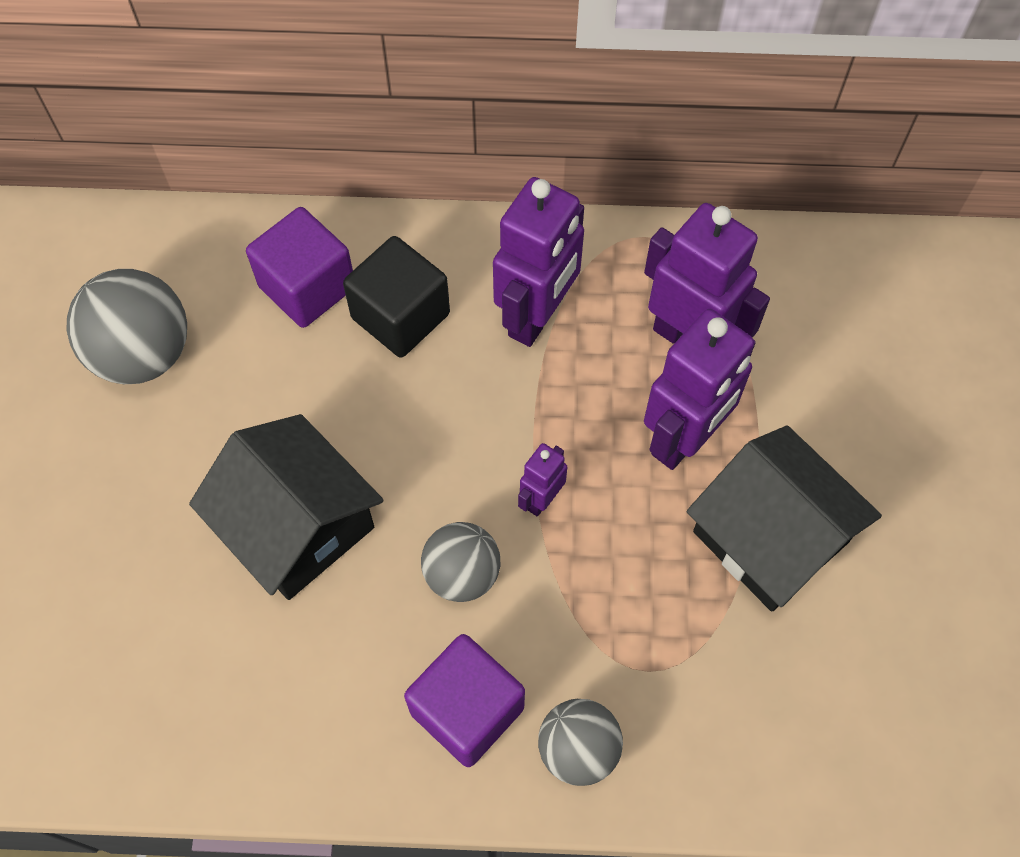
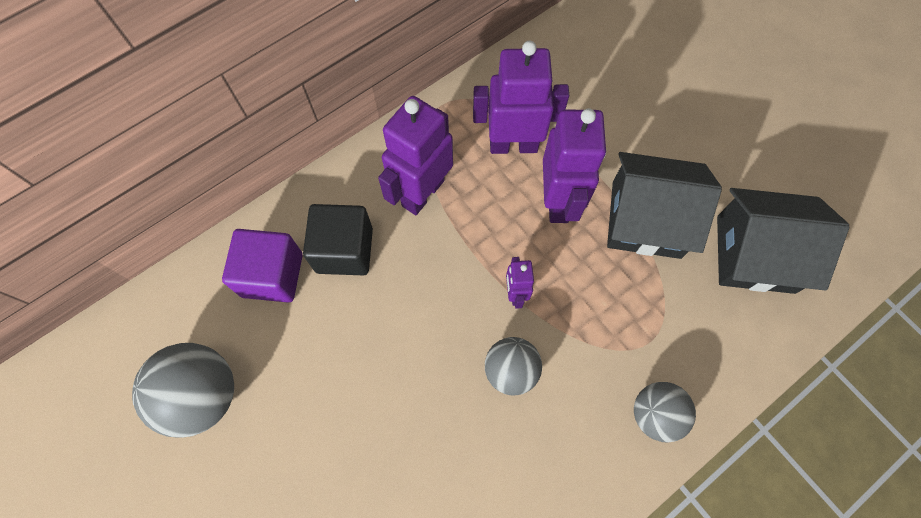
camera: 40 degrees left, 5 degrees up
black house [189,414,384,600] -> black house moved to [717,188,850,294]
purple cube [404,634,525,767] -> none
purple robot [493,177,584,347] -> purple robot turned 135 degrees counterclockwise [378,96,453,215]

